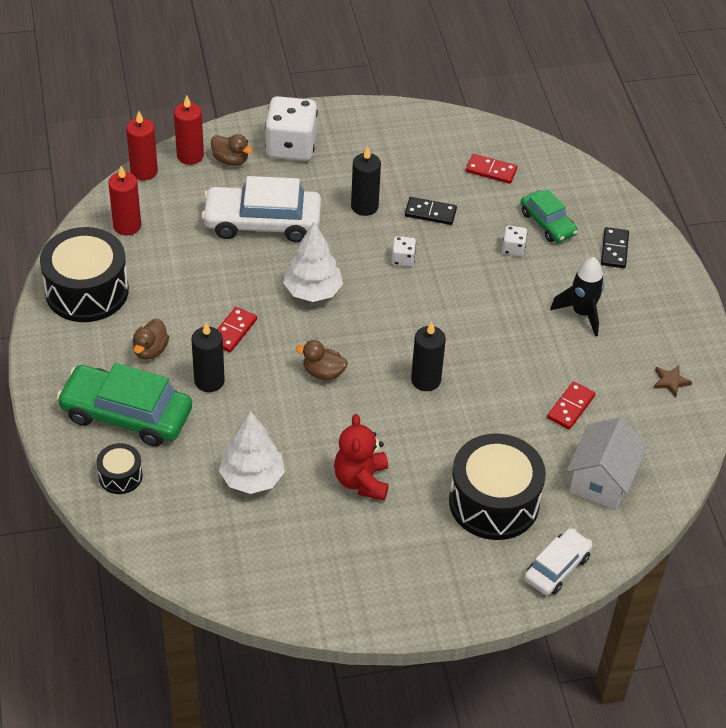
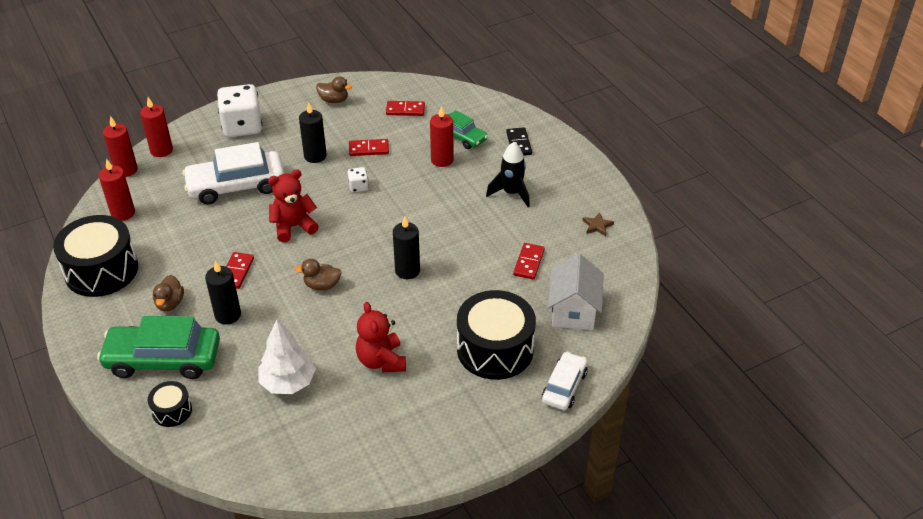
camera: 15 degrees left, 5 degrees down
brown duck [211,134,253,166] -> brown duck moved to [316,76,352,103]
white tree [283,222,343,302] -> red teddy bear [268,169,319,243]
black domino [405,197,457,225] -> red domino [349,139,389,156]
white dice [502,226,527,256] -> red candle [430,106,454,167]

